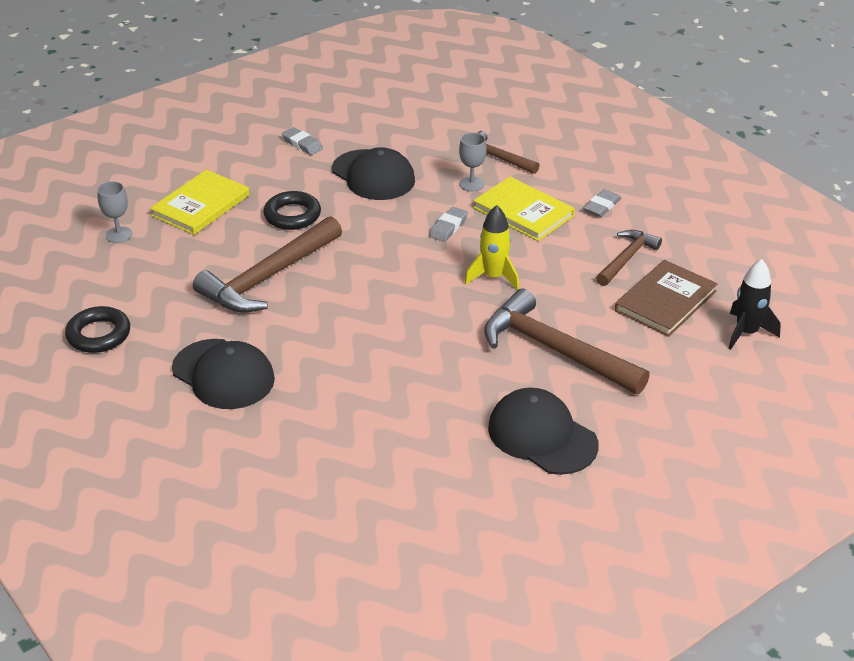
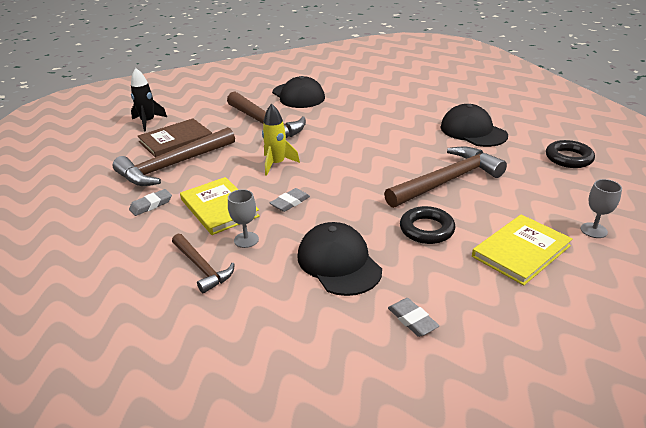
camera: 165 degrees left, 5 degrees down
brown hammer [596,230,662,286] -> brown hammer [113,127,235,186], size x1.77

